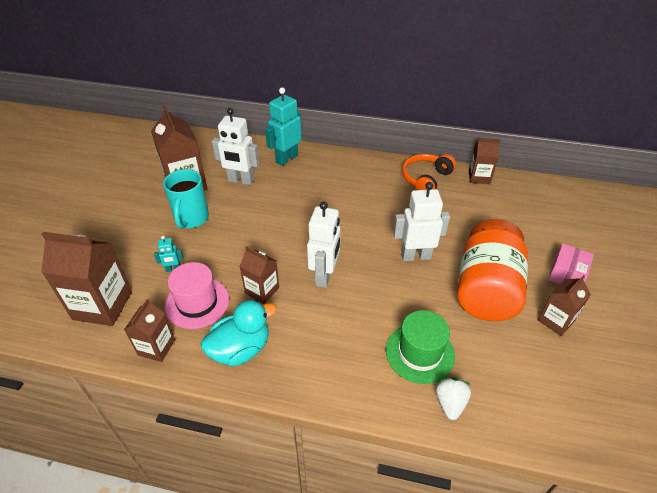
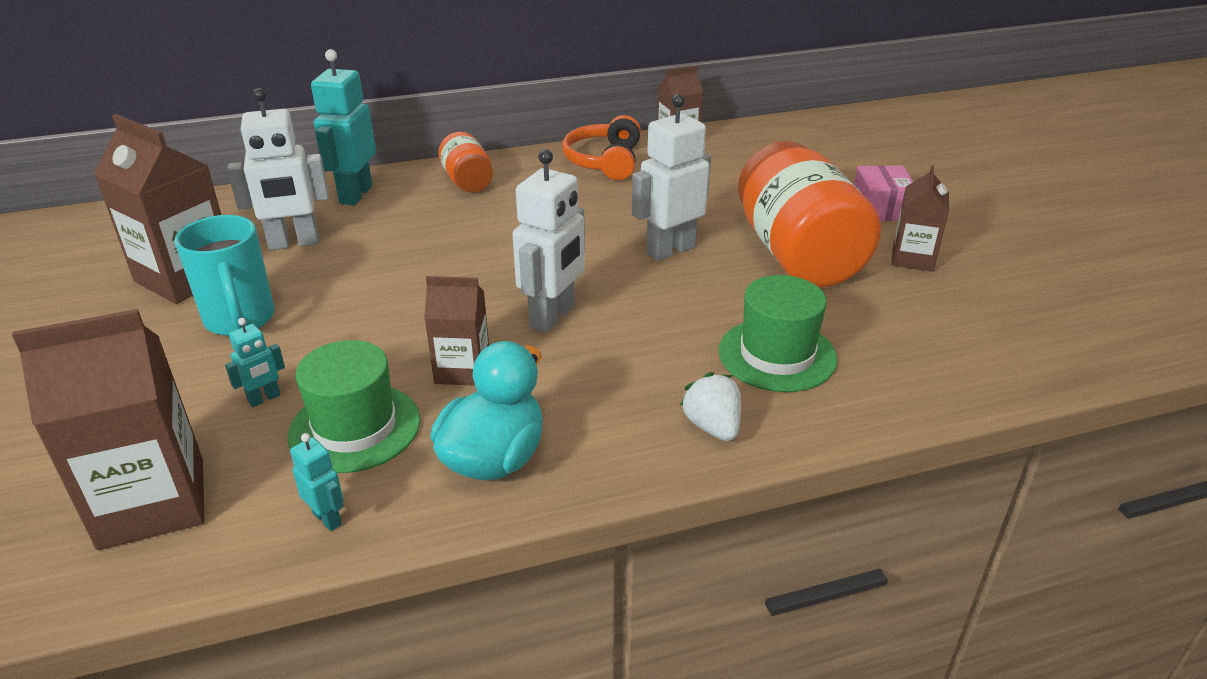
camera: 30 degrees left, 10 degrees down
brown carton [124,299,175,362] -> turquoise robot [290,433,344,531]
pink hat [165,262,229,329] -> green hat [287,340,420,473]
white robot [307,201,340,288] -> white robot turned 45 degrees clockwise [512,149,585,333]
white strawberry [436,378,471,420] -> white strawberry moved to [680,372,741,441]
none -> orange jar [438,132,493,193]

